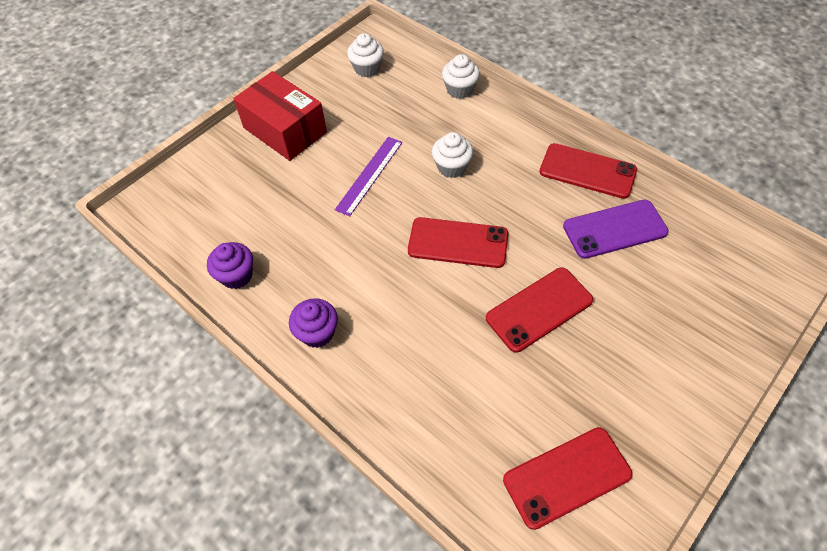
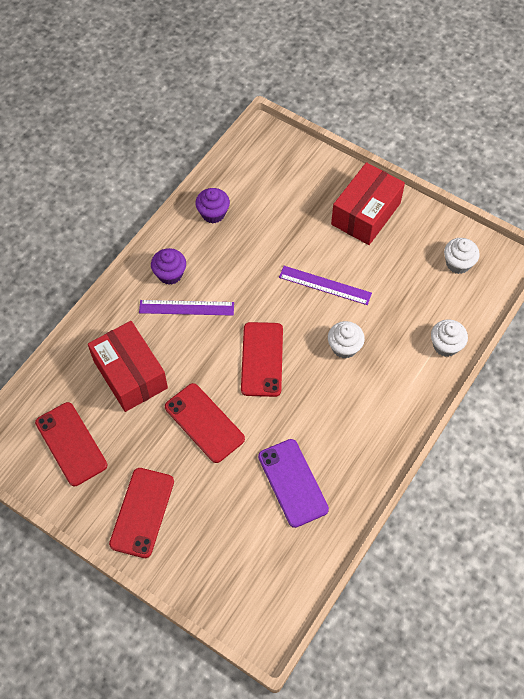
camera: 80 degrees right, 5 degrees up
red phone [540,143,637,199] -> red phone moved to [109,468,174,558]
none -> red box [88,321,168,412]
none -> purple ruler [139,300,234,316]

